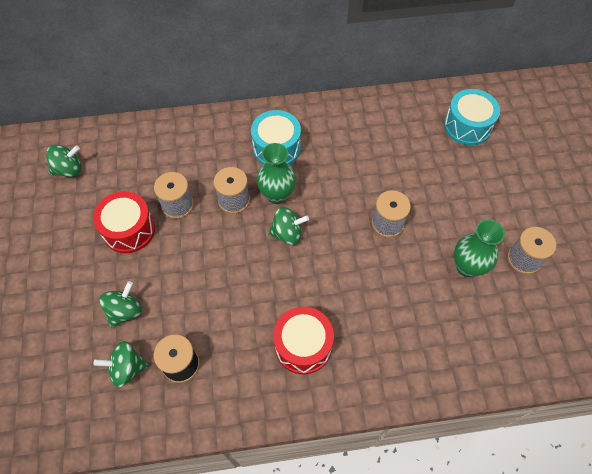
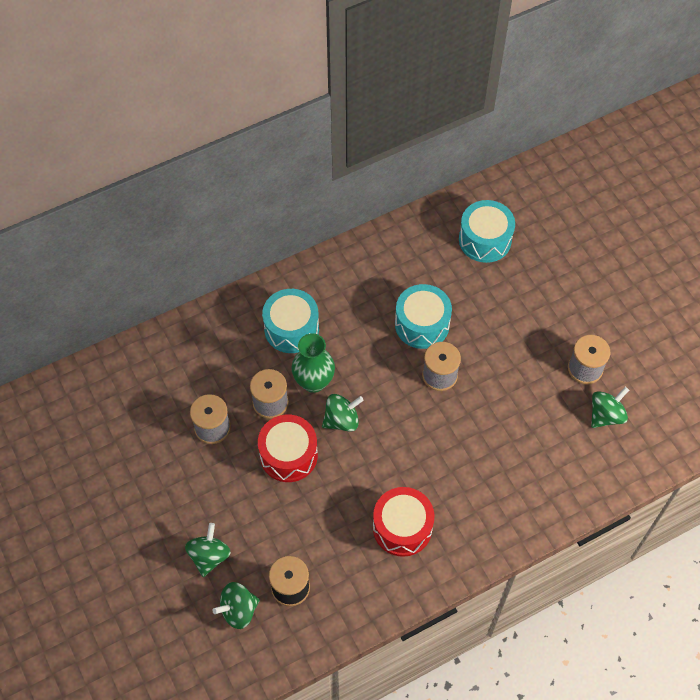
camera: 20 degrees left, 0 degrees up
green spinning top [46,145,81,177] -> green spinning top moved to [591,387,629,428]
red drum [93,191,155,253] -> red drum moved to [258,415,318,482]
green vase [454,220,505,277] -> none
none -> turquoise drum [395,284,452,349]

